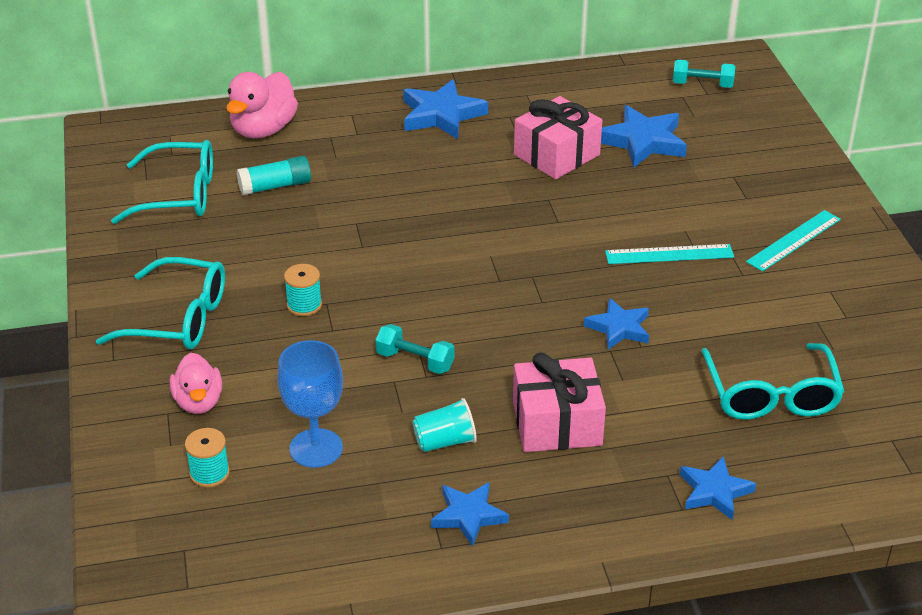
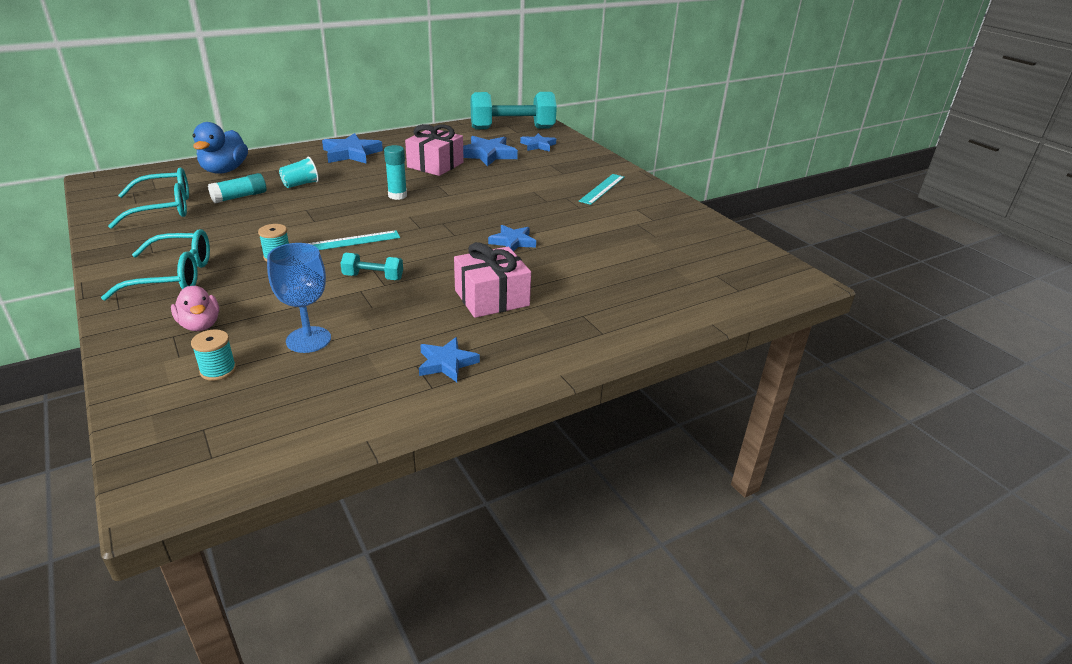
camera: 20 degrees left, 5 degrees down
pink duck [226,72,298,138] -> blue duck [193,122,248,174]
turquoise cup [413,398,477,452] -> turquoise cup moved to [279,157,319,188]
turquoise ruler [605,244,734,264] -> turquoise ruler moved to [307,230,400,250]
turquoise dumbbell [673,60,735,88] -> turquoise dumbbell [471,92,557,129], size x2.20
blue star [680,456,756,520] -> blue star moved to [520,133,556,152]
turquoise glasses [701,343,845,420] -> none
none -> turquoise glue stick [384,145,407,200]

